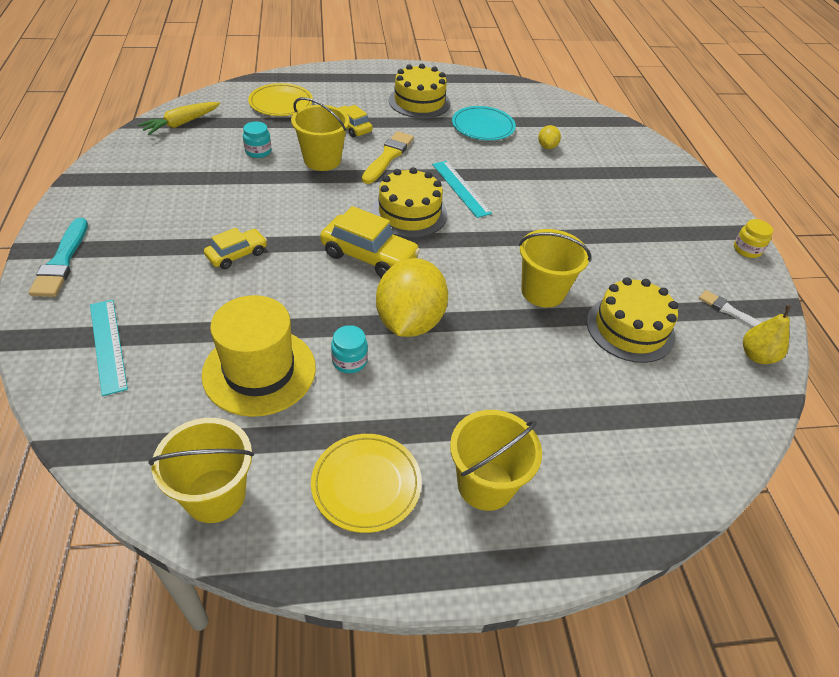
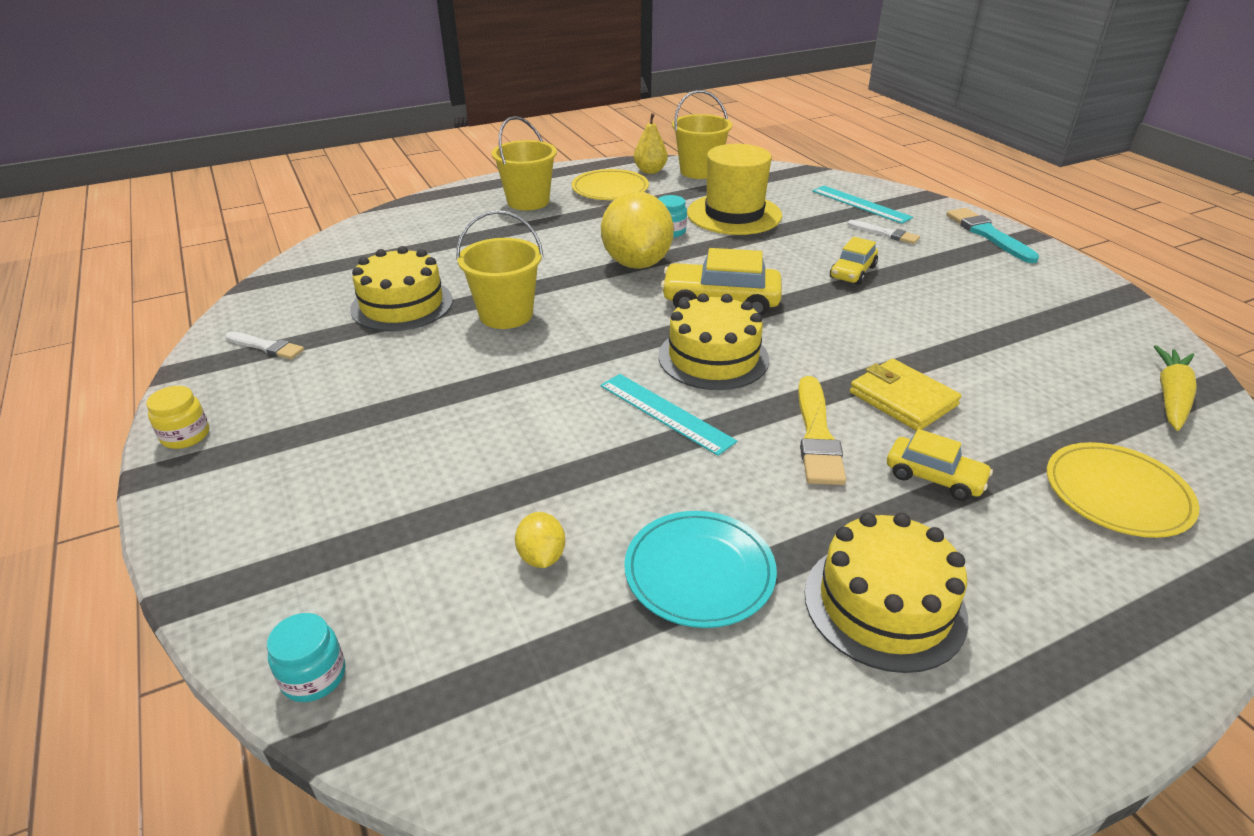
camera: 165 degrees right, 10 degrees down
turquoise jar [243,121,271,158] -> turquoise jar moved to [267,613,345,702]
yellow bucket [291,97,350,171] -> yellow wallet [850,359,962,431]
yellow pear [743,305,791,364] -> yellow pear moved to [634,113,668,174]
none -> white brush [847,220,920,244]

